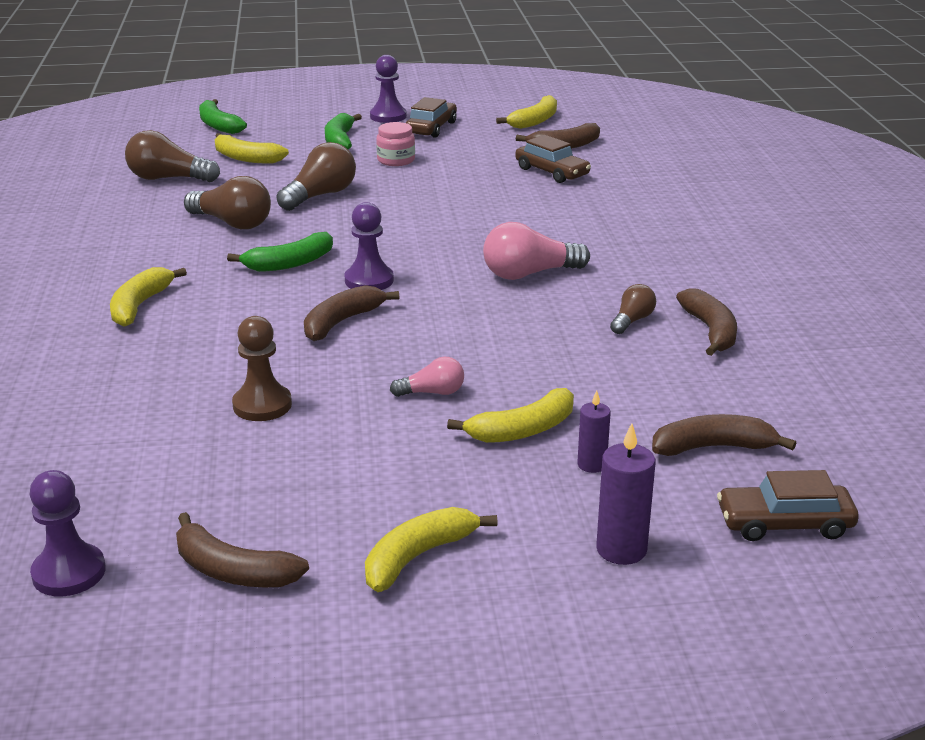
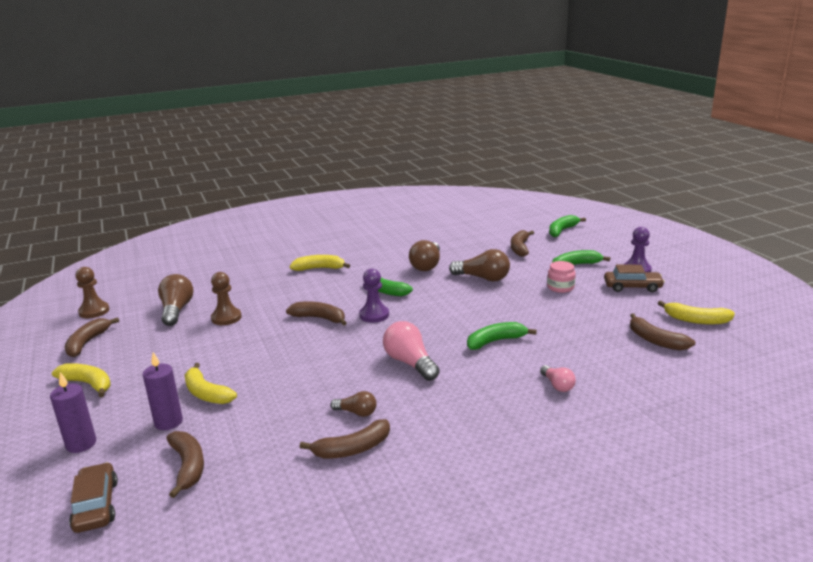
camera: 75 degrees right, 5 degrees down
purple pawn [30,470,106,596] -> brown pawn [76,267,109,318]
brown light bulb [125,130,220,182] -> brown light bulb moved to [158,274,193,326]
yellow banana [214,133,289,164] -> brown banana [511,230,534,257]
pink light bulb [390,357,464,397] -> pink light bulb moved to [540,365,576,392]
brown car [515,135,591,183] -> none
purple candle [577,390,611,473] -> purple candle [143,352,183,430], size x1.56
none -> green banana [467,322,537,350]

